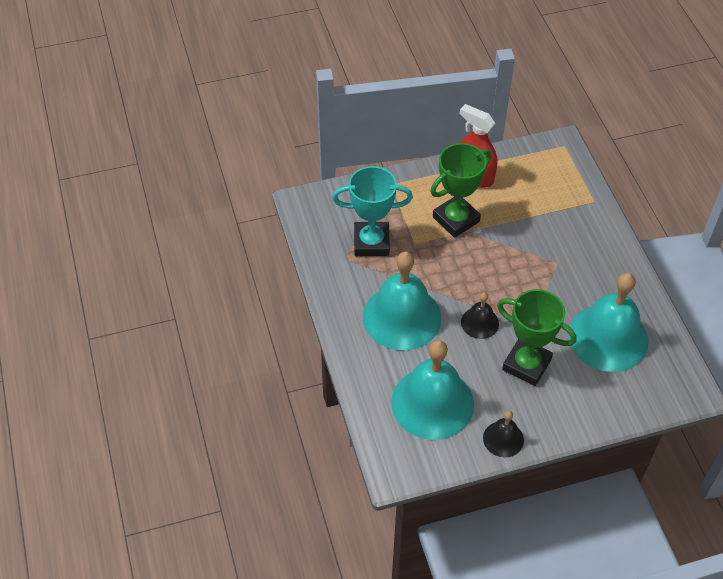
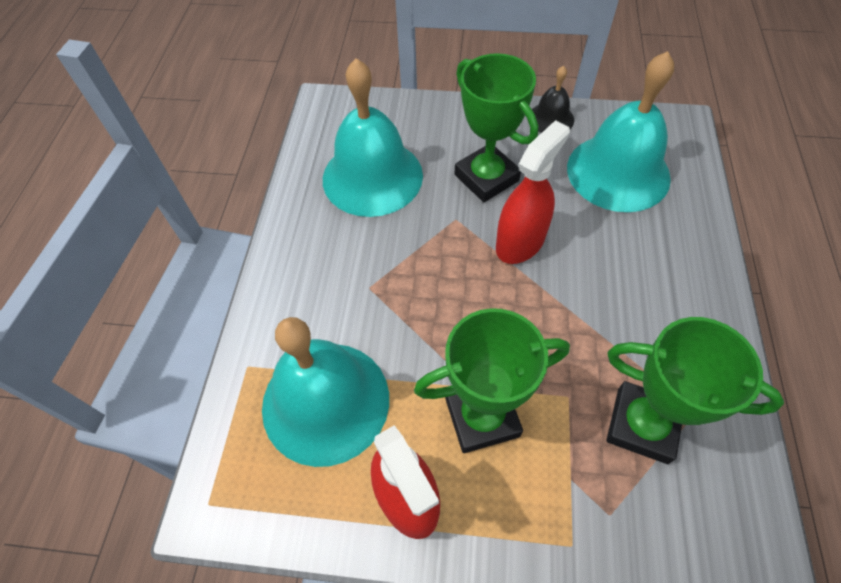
camera: 155 degrees left, 5 degrees up
turquoise trophy [332,166,413,256] -> green trophy [606,317,784,464]
turquoise bell [363,252,441,350] -> turquoise bell moved to [262,317,389,467]
black bell [461,293,499,339] -> red spray bottle [496,120,570,264]

